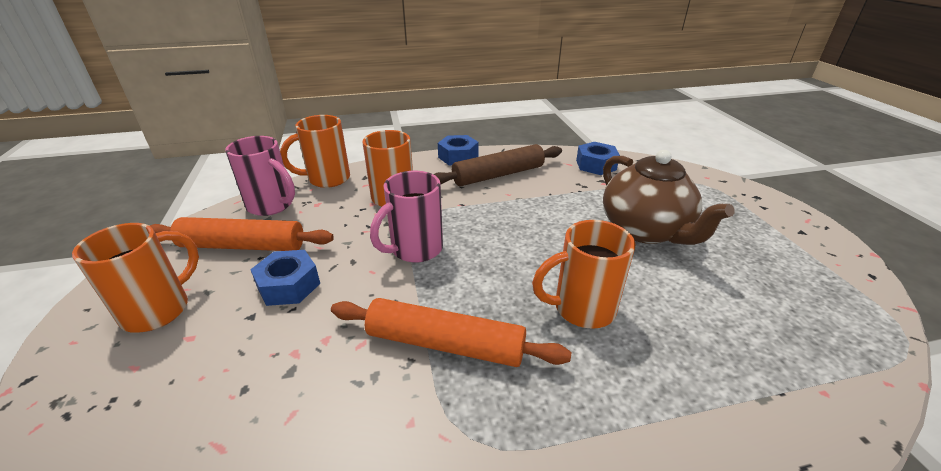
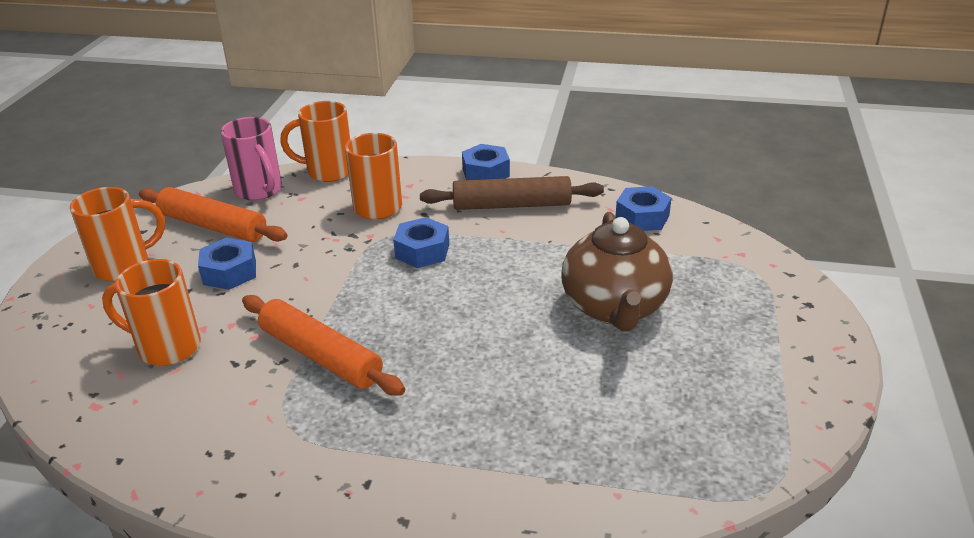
camera: 25 degrees right, 0 degrees up
pink mug [370,171,443,263] -> none
orange mug [532,220,635,329] -> orange mug moved to [102,259,201,366]
none -> blue nut [393,217,449,268]

